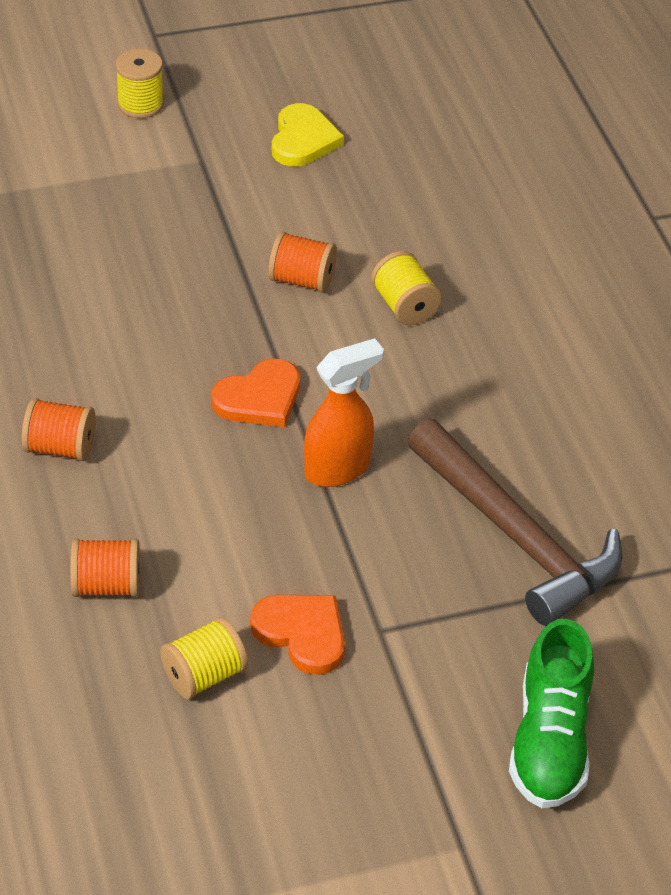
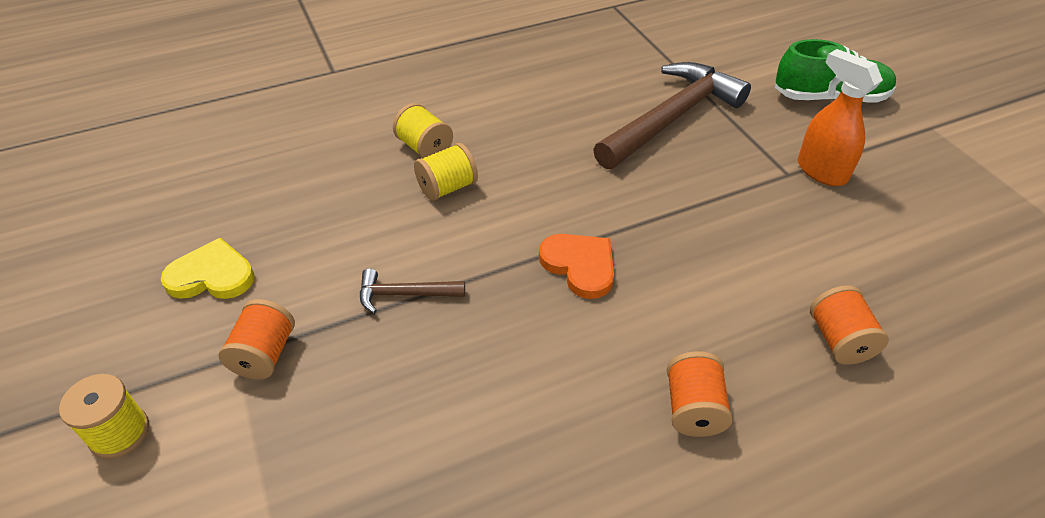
camera: 95 degrees left, 0 degrees up
yellow spool [160,617,248,699] -> yellow spool moved to [393,103,453,158]
orange heart [250,595,345,675] -> none
orange spool [268,231,337,293] -> orange spool moved to [218,299,295,379]
orange spray bottle [304,338,384,487] -> orange spray bottle moved to [797,49,883,186]
none -> brown hammer [360,268,465,314]

